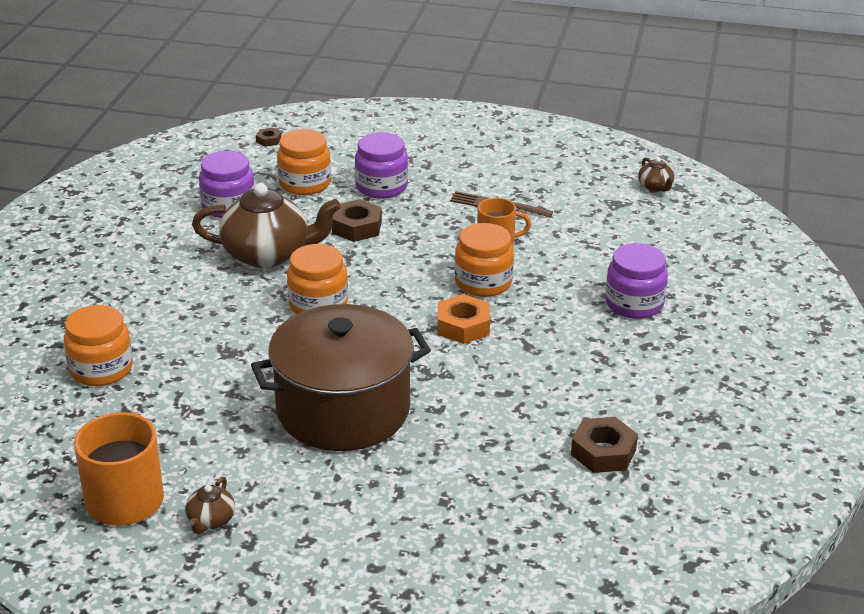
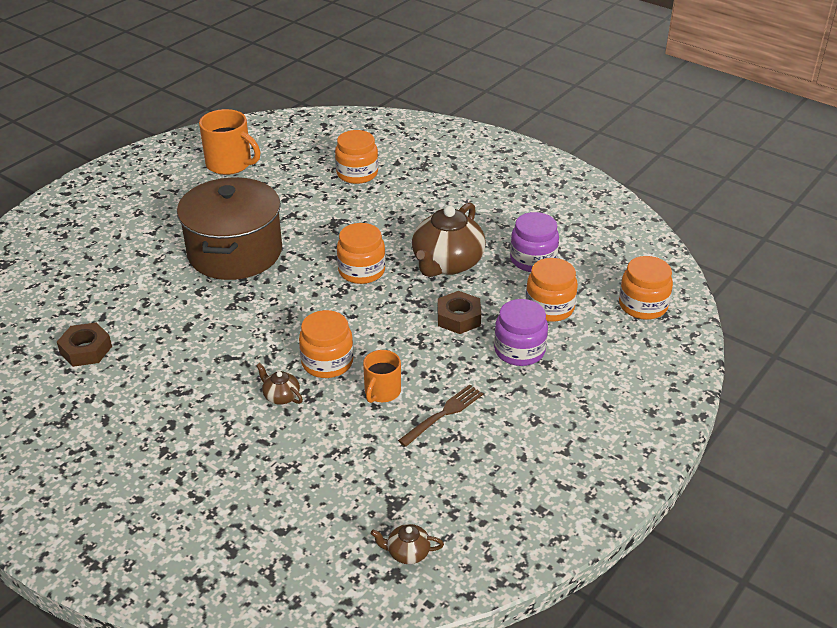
camera: 115 degrees right, 5 degrees up
brown teapot [185,477,235,534] -> brown teapot moved to [256,363,303,405]
brown nut [256,128,281,147] -> orange jar [619,256,673,320]
orange nut [438,294,490,344] -> none
purple jar [605,243,668,319] -> none

